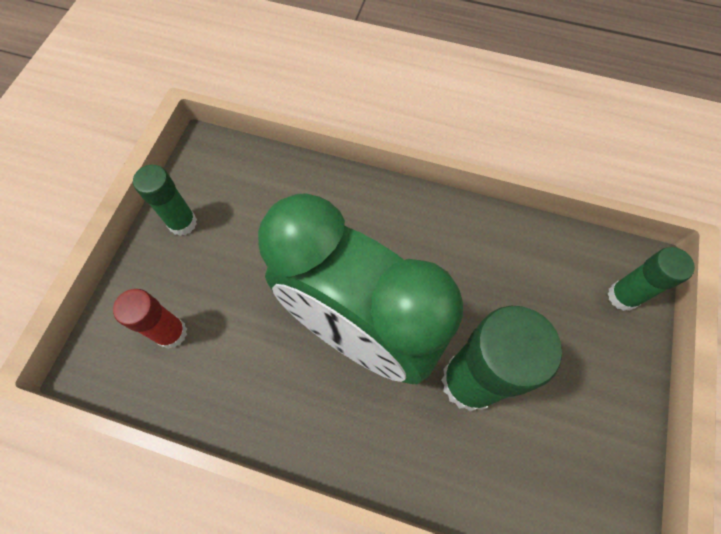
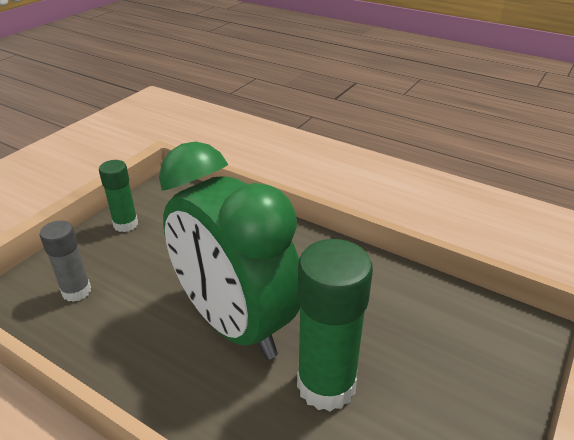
camera: 15 degrees right, 30 degrees down
red glue stick [113,289,187,349] -> grey glue stick [40,220,91,302]
green glue stick [608,247,695,311] -> none

